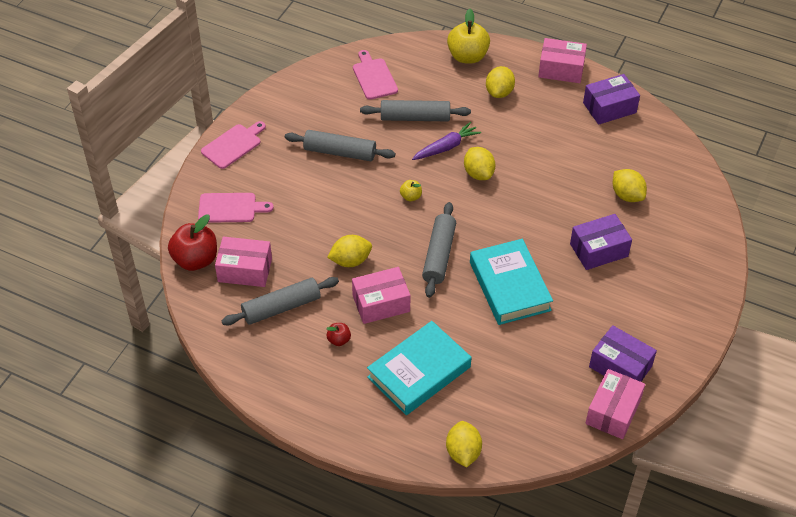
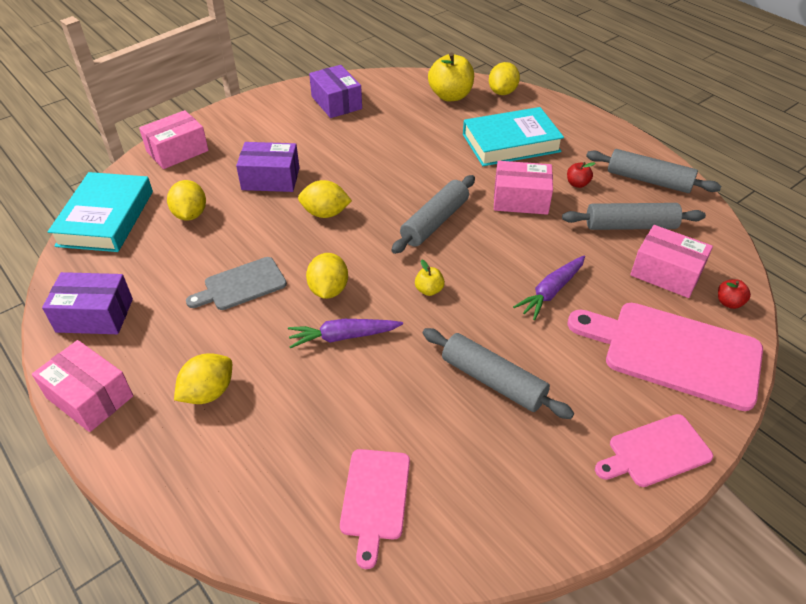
camera: 155 degrees left, 5 degrees down
red apple [168,215,217,271] -> red apple [718,279,751,309], size x0.48
pink cutting board [198,193,274,223] -> pink cutting board [567,303,763,411], size x1.78
yellow lemon [327,235,372,267] -> yellow lemon moved to [298,180,352,218]
grey rolling pin [360,100,471,121] -> grey rolling pin moved to [586,149,721,193]
yellow apple [447,9,490,64] -> yellow apple moved to [428,52,474,101]
turquoise book [470,239,553,325] -> turquoise book moved to [48,172,153,252]
pink box [585,369,645,439] -> pink box moved to [139,110,209,169]
none -> grey cutting board [186,257,287,310]
none -> purple carrot [513,256,585,320]

